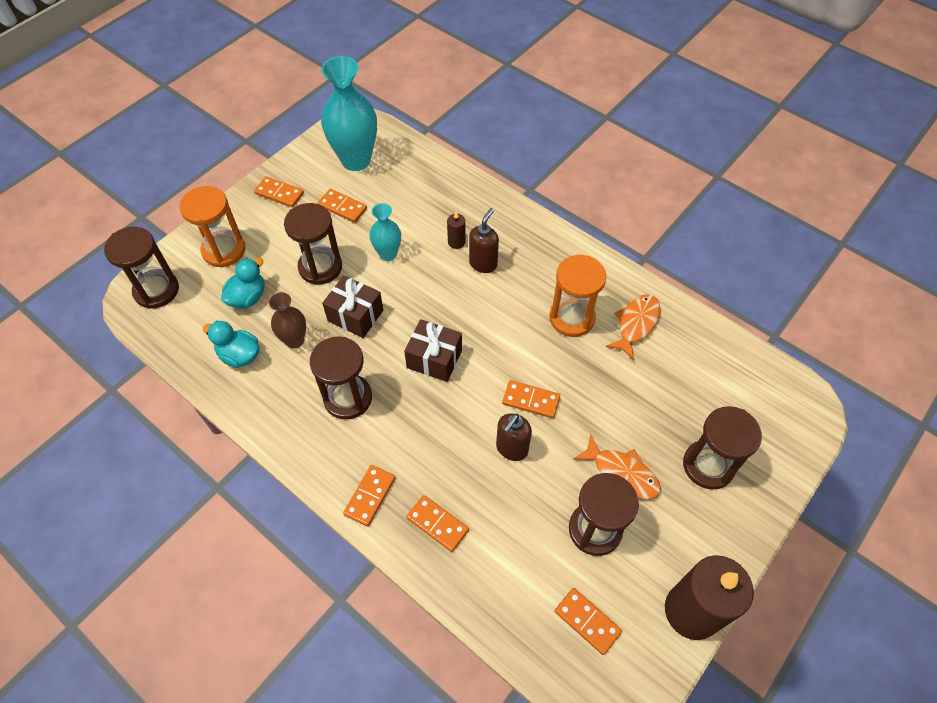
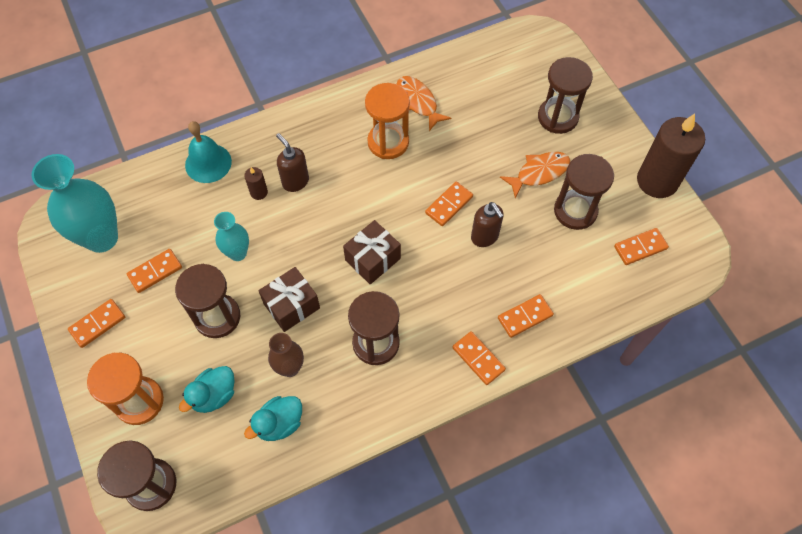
camera: 65 degrees left, 5 degrees up
turquoise duck [221,258,265,308] -> turquoise duck turned 105 degrees counterclockwise [179,366,235,413]
none -> turquoise bell [185,121,232,183]

